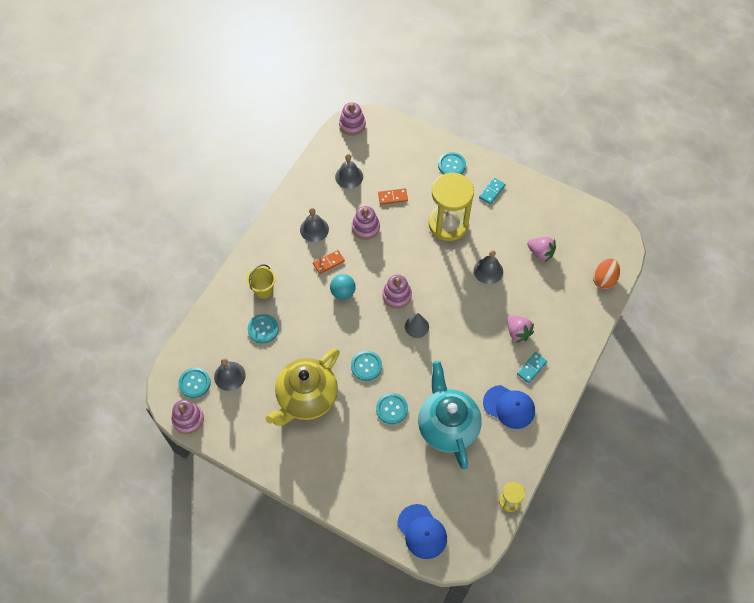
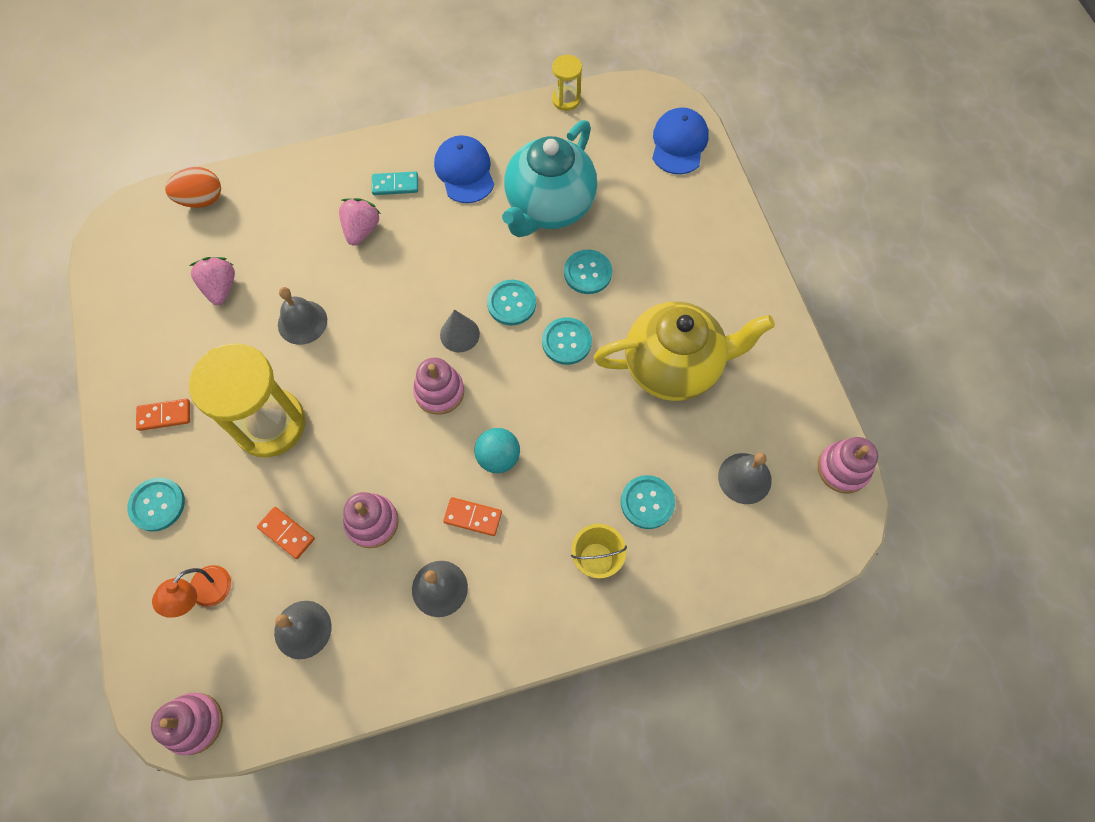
camera: 135 degrees left, 5 degrees up
turquoise button [178,367,211,398] -> turquoise button moved to [487,280,536,325]
turquoise domino [479,178,506,204] -> orange domino [136,399,190,431]
none -> orange lamp [152,565,231,618]

